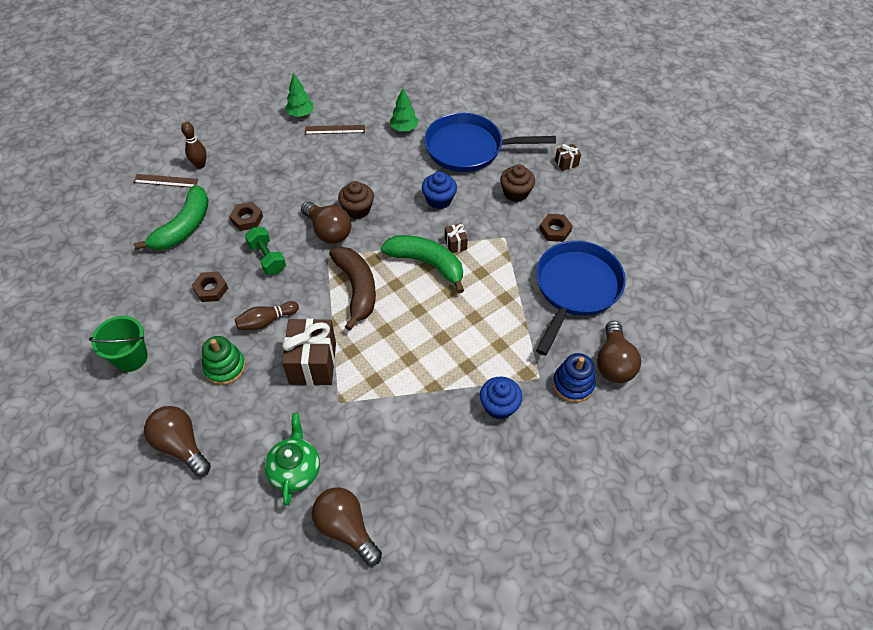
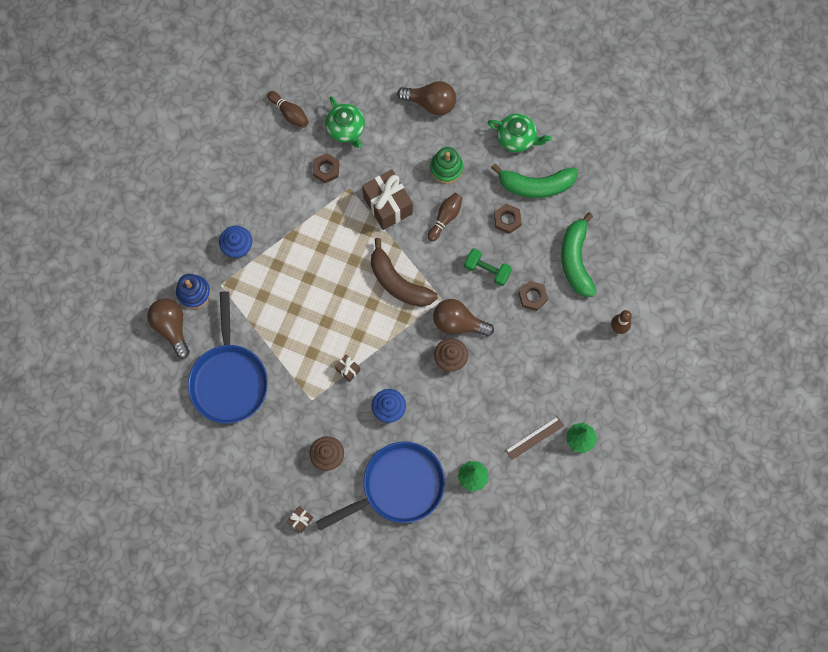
camera: 150 degrees right, 20 degrees up
green bucket [89,316,148,372] -> green teapot [487,113,551,152]
brown ruler [133,174,198,187] -> none
brown light bulb [312,487,382,565] -> brown bowling pin [267,91,309,128]
green banana [381,235,464,293] -> green banana moved to [491,164,577,198]
brown nut [539,214,573,242] -> brown nut moved to [313,153,340,183]

